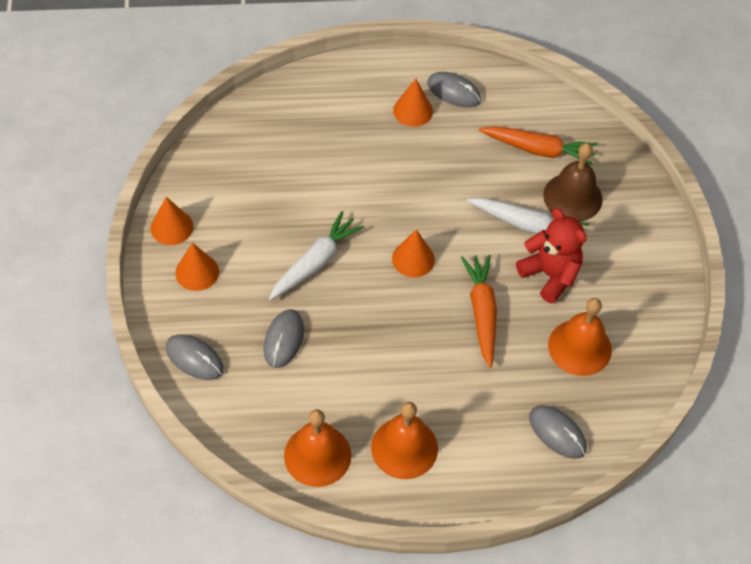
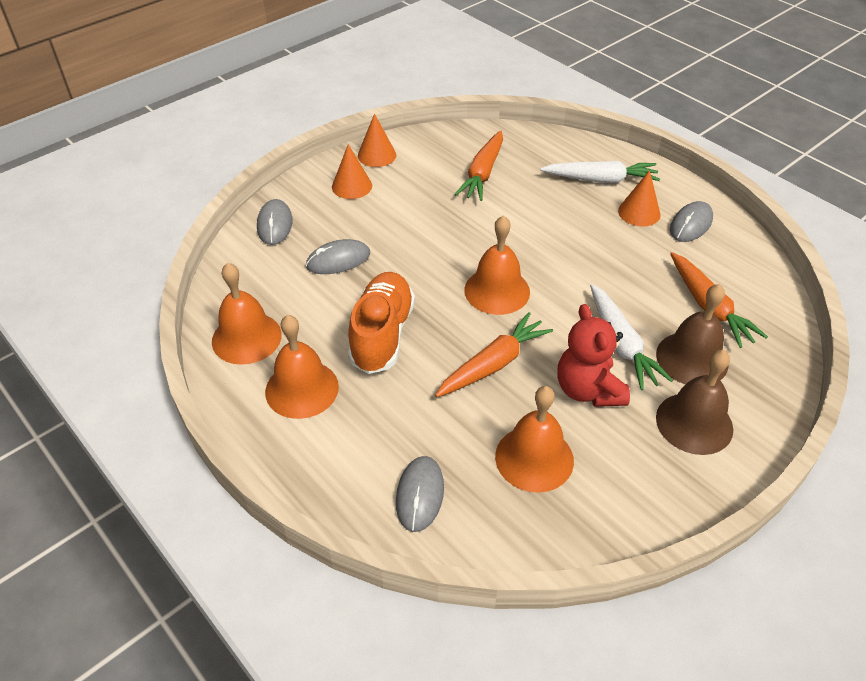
camera: 55 degrees right, 10 degrees down
white carrot [269,211,364,300] -> white carrot moved to [540,161,660,183]
orange cone [392,229,435,278] -> orange bell [464,215,530,315]
grey mouse [427,72,481,108] -> grey mouse turned 45 degrees clockwise [670,201,713,242]
red teddy bear [516,208,587,303] -> red teddy bear turned 150 degrees clockwise [557,304,630,407]
none -> orange shoe [348,272,415,374]
none -> orange carrot [454,131,503,201]
none -> brown bell [656,350,733,455]

